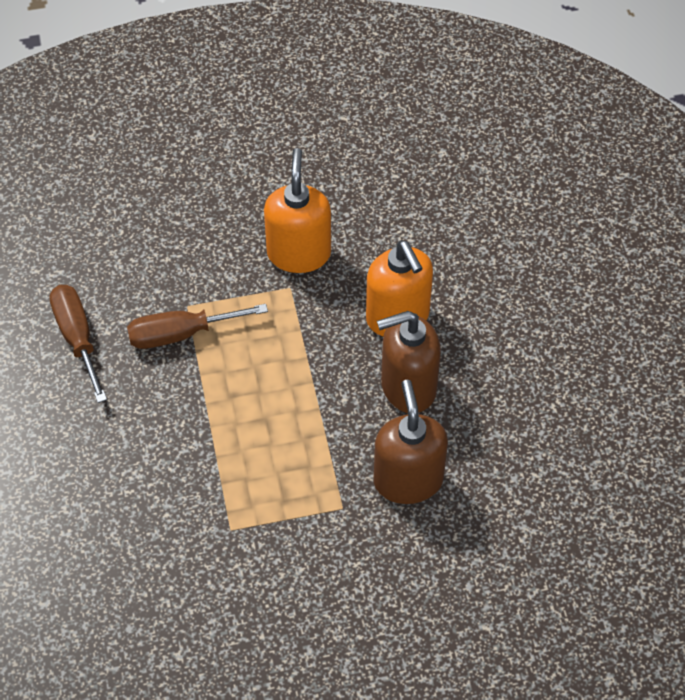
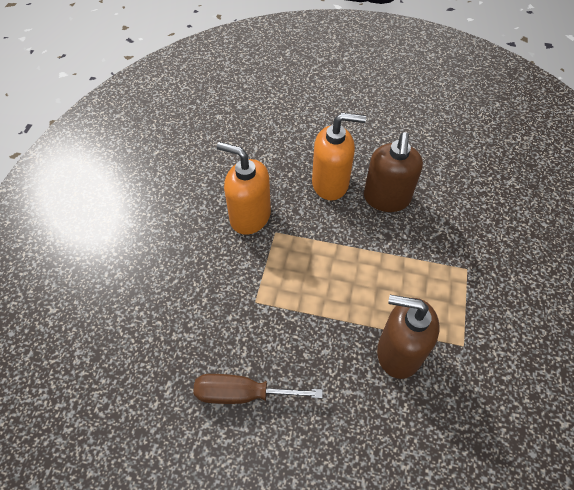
camera: 65 degrees left, 0 degrees up
brown screwdriver [127,304,268,349] -> none
brown soap dispenser [374,380,448,504] -> brown soap dispenser moved to [377,295,440,379]

